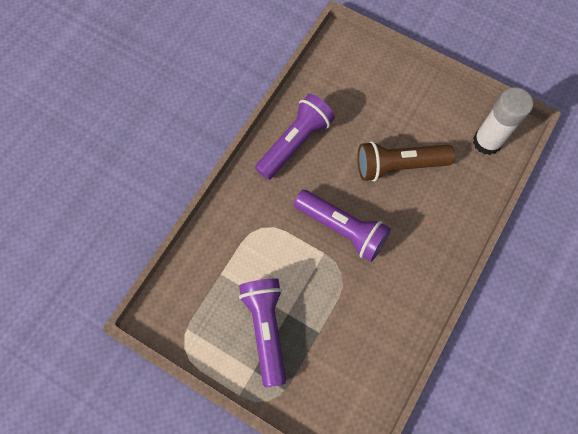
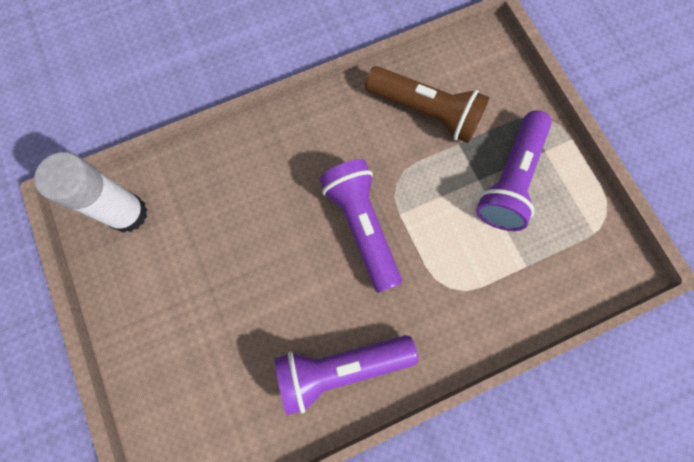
camera: 145 degrees left, 5 degrees up
brown flashlight [357,141,455,182] -> brown flashlight moved to [365,66,490,143]

